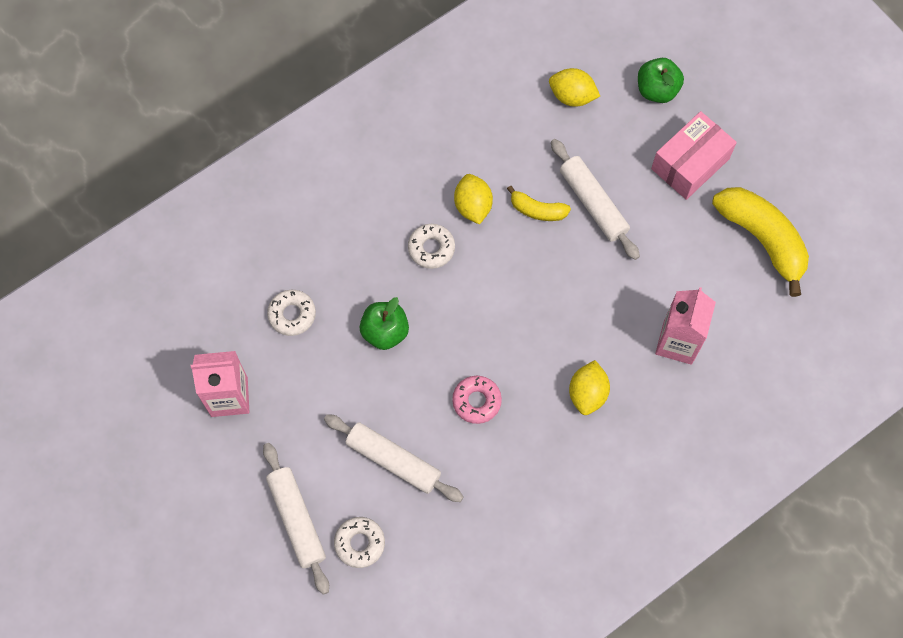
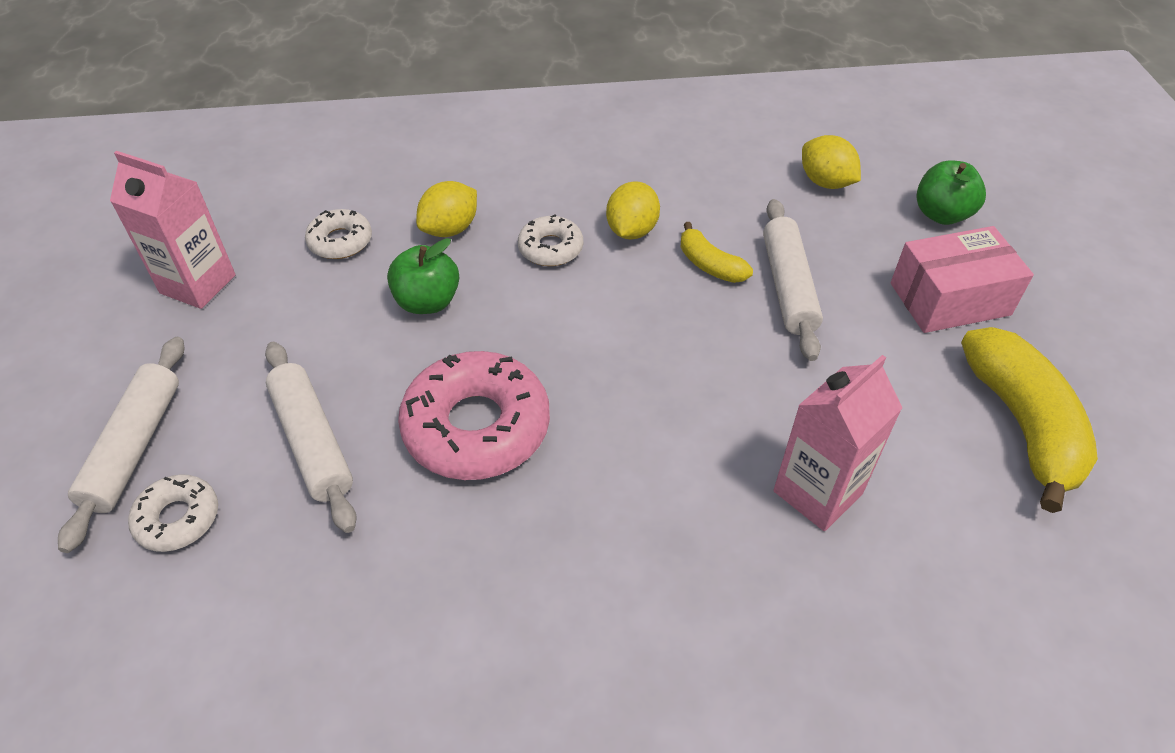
camera: 30 degrees right, 20 degrees down
pink donut [452,376,502,424] -> pink donut [398,351,550,480], size x1.90
yellow lemon [569,360,610,415] -> yellow lemon moved to [416,181,477,237]

